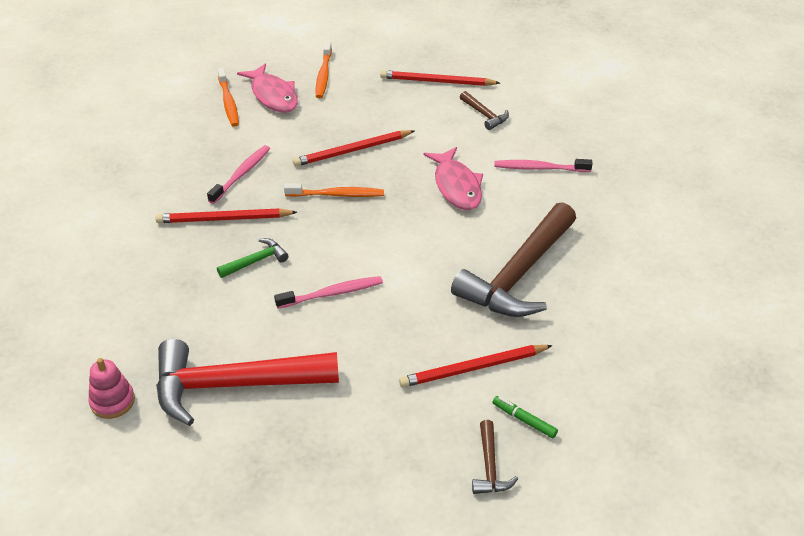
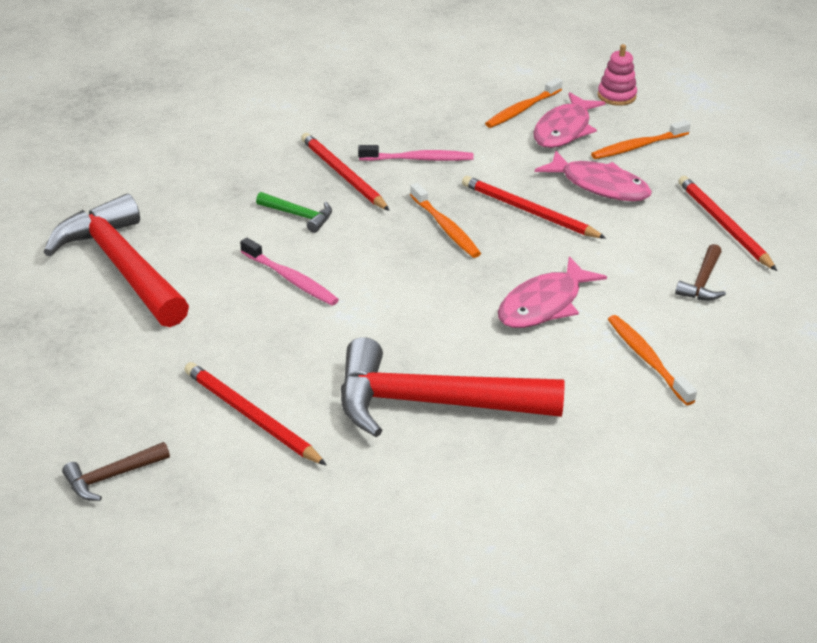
camera: 60 degrees right, 5 degrees down
pink stacking toy [88,358,135,419] -> pink stacking toy moved to [598,44,637,106]
brown hammer [451,202,576,317] -> red hammer [341,337,564,437]
green marker [492,396,558,438] -> none
pink toothbrush [494,159,593,172] -> orange toothbrush [608,315,697,405]
none -> pink fish [535,151,652,201]

